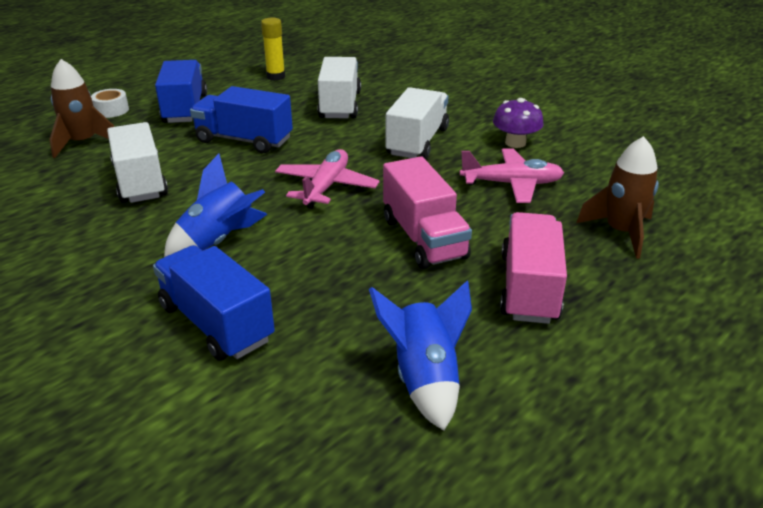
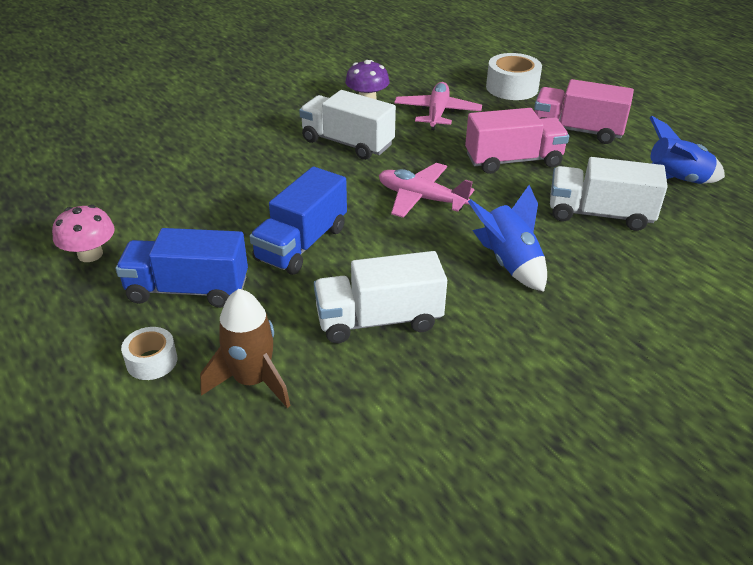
camera: 80 degrees left, 5 degrees up
blue truck [153,245,275,361] -> none
yellow glue stick [261,18,285,81] -> none
white truck [317,57,361,118] -> white truck moved to [550,157,668,231]
brown rocket [576,136,659,259] -> white tape [486,53,542,100]
none -> pink mushroom [52,205,115,262]

